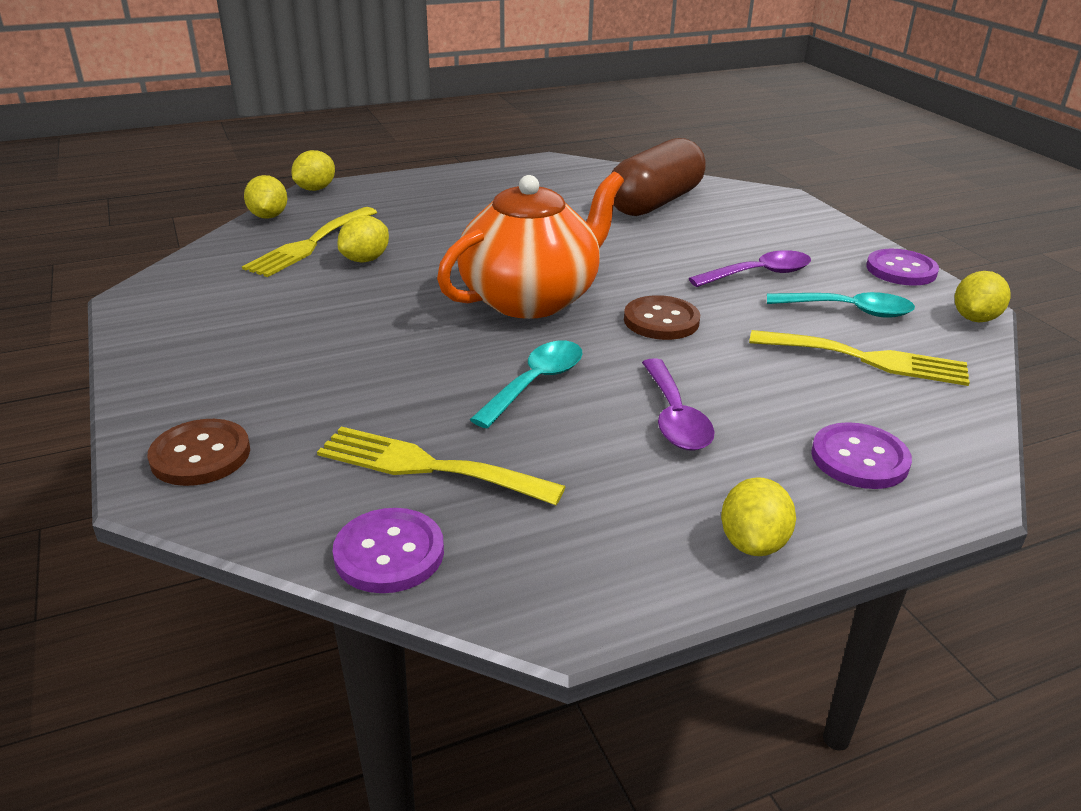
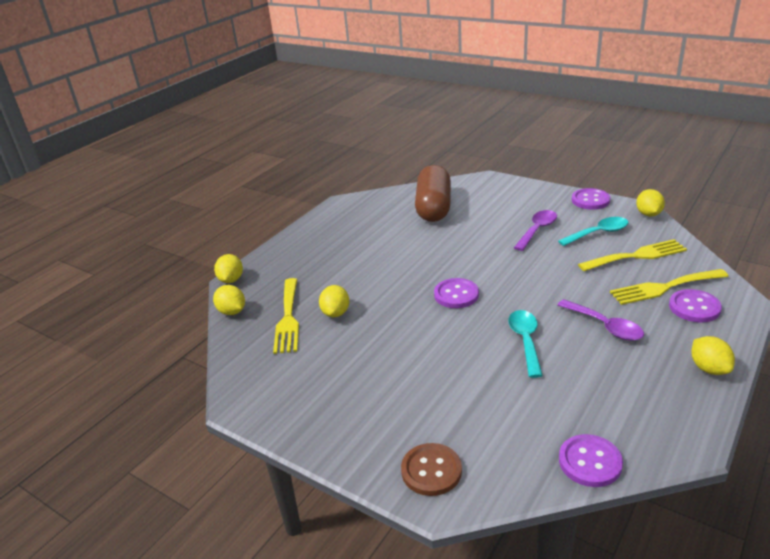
camera: 30 degrees left, 0 degrees up
yellow fork [317,426,566,505] -> yellow fork moved to [610,269,729,305]
orange teapot [437,172,624,319] -> purple button [434,278,479,308]
brown button [624,295,700,340] -> none

